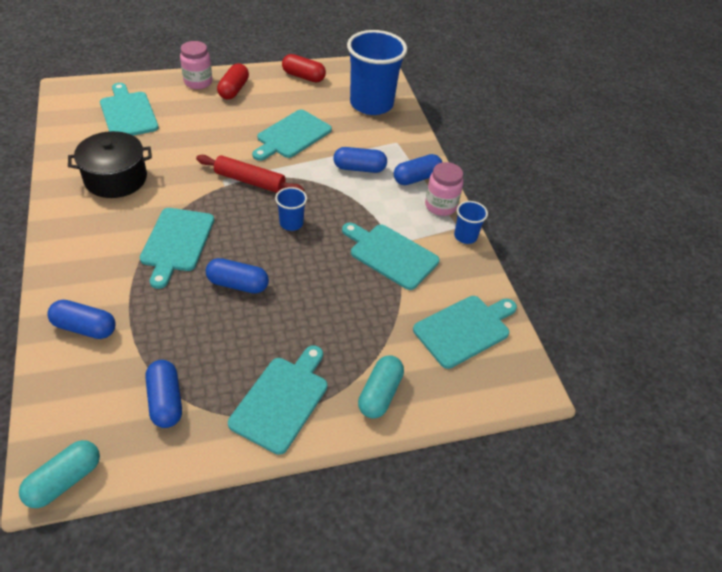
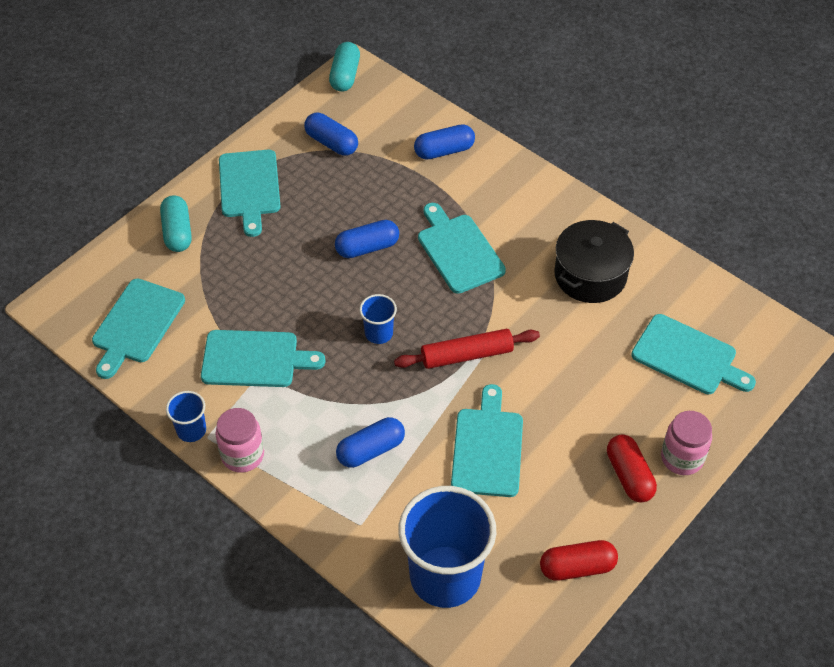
camera: 150 degrees right, 5 degrees up
blue capsule [394,154,442,185] -> none

